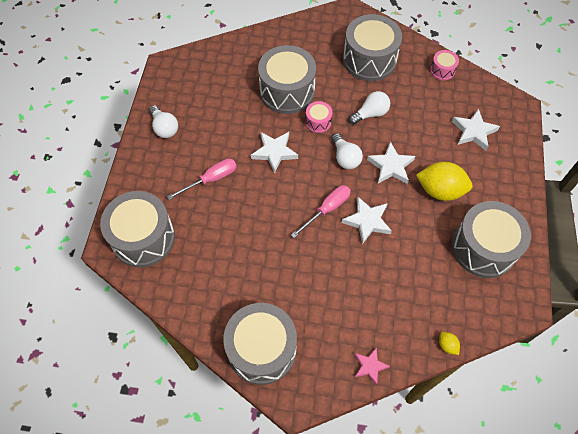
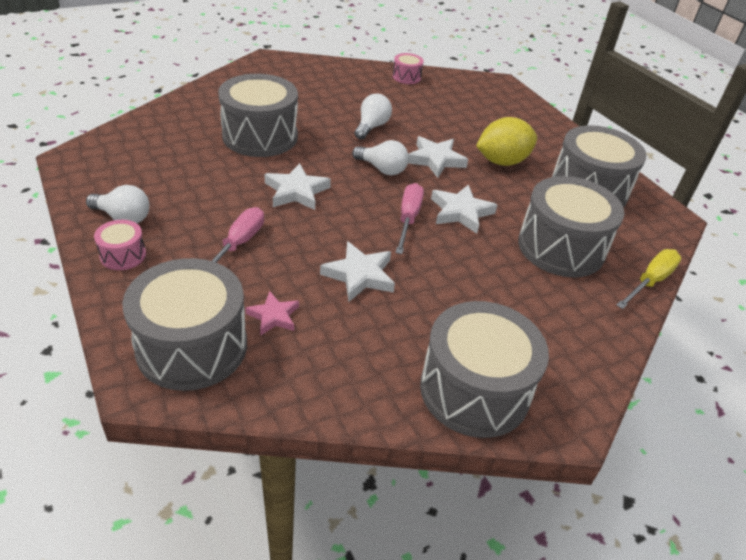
camera: 40 degrees left, 20 degrees down
pink drum [305,101,332,133] -> pink drum moved to [94,220,146,270]
grey drum [343,14,402,81] -> grey drum moved to [518,176,625,277]
pink star [355,348,390,385] -> pink star moved to [245,291,299,336]
yellow lemon [439,332,460,355] -> yellow screwdriver [617,249,682,309]
white star [452,109,500,150] -> white star moved to [320,241,395,302]

